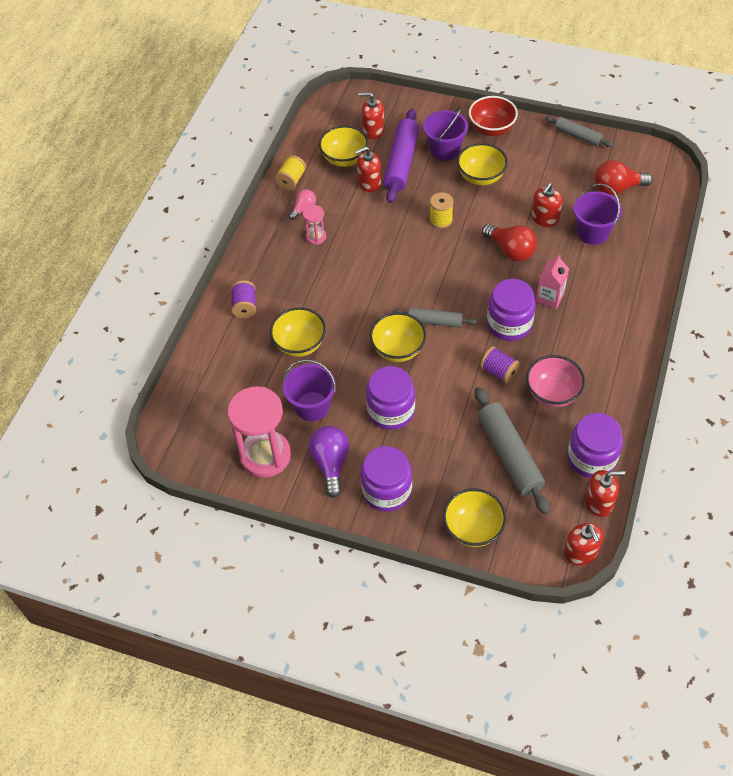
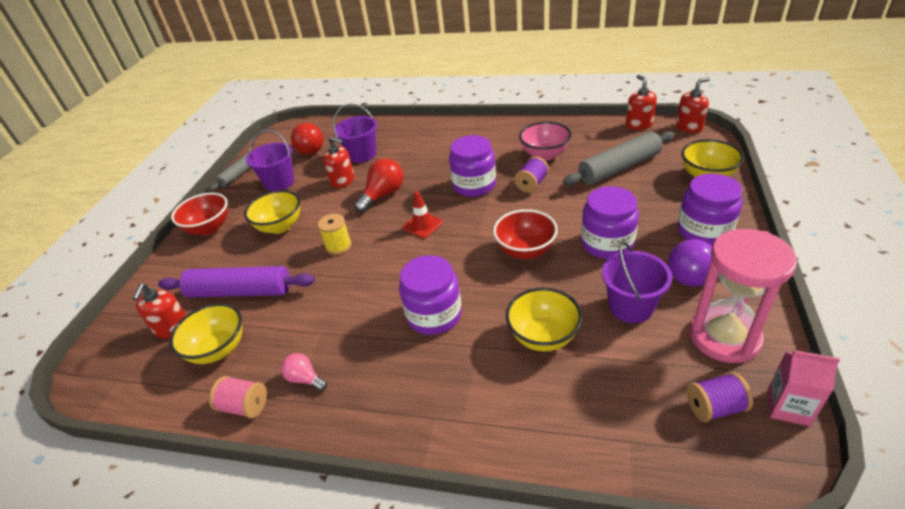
camera: 95 degrees left, 15 degrees down
purple spool [231,280,256,318] -> purple spool moved to [687,372,753,422]
yellow spool [275,155,306,190] -> pink spool [209,376,267,418]
pink hourglass [303,205,326,245] -> none
red soap dispenser [355,146,381,192] -> none
yellow bowl [370,312,426,362] -> red bowl [493,209,558,259]
grey rolling pin [394,307,477,328] -> none
purple bucket [423,107,468,161] -> purple bucket moved to [246,130,294,191]
pink carton [536,255,569,309] -> pink carton moved to [768,350,840,426]
purple jar [568,413,623,478] -> purple jar moved to [399,255,462,335]
none -> red traffic cone [403,191,443,239]

